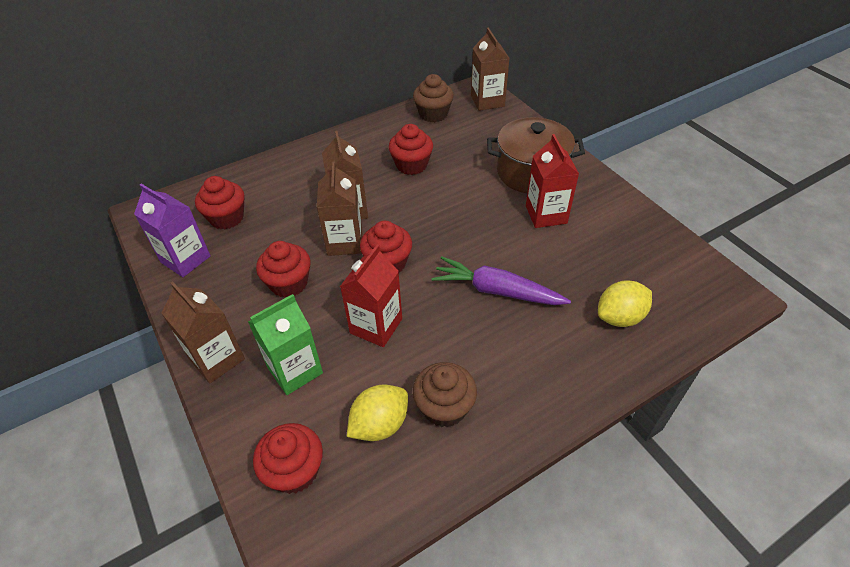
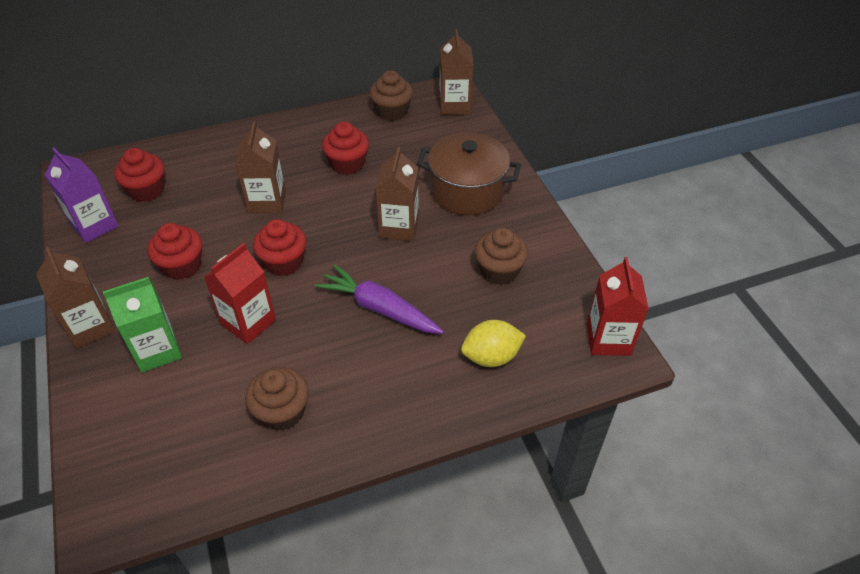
camera: 10 degrees right, 0 degrees up
red cupcake [253,423,323,494] -> none
brown carton [317,161,362,256] -> brown carton moved to [375,147,419,241]
yellow lemon [347,385,408,441] -> none
red carton [526,134,579,228] -> red carton moved to [587,257,649,356]
none -> brown cupcake [475,228,528,285]

